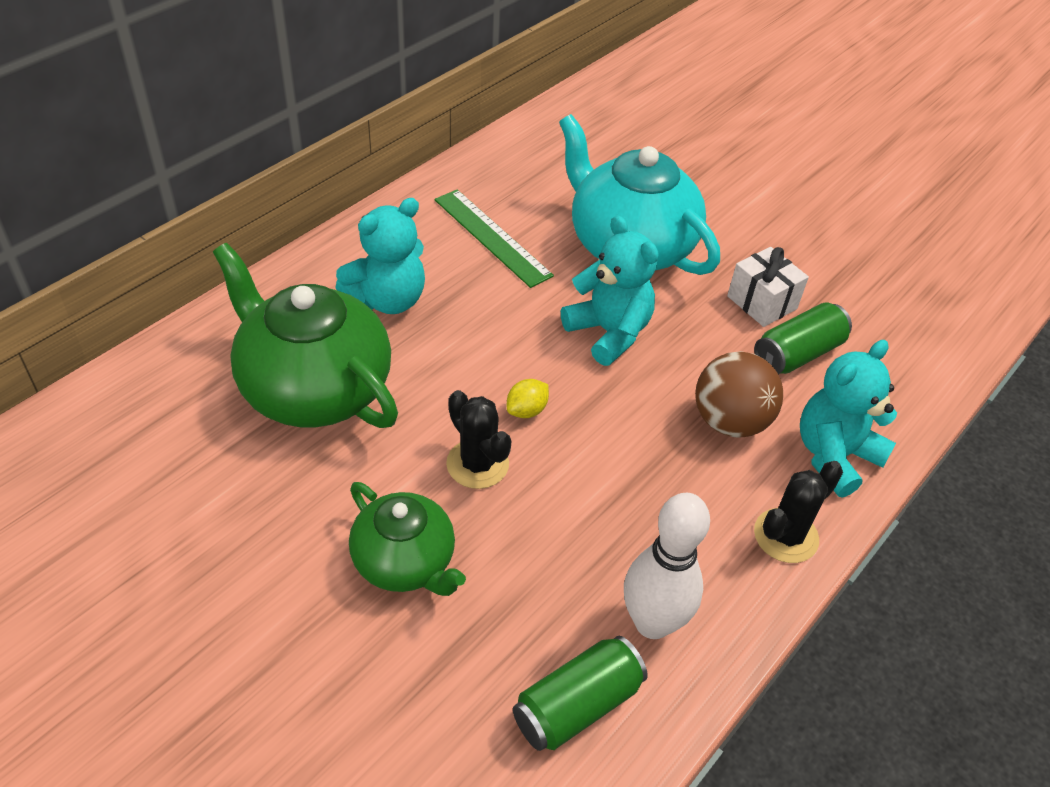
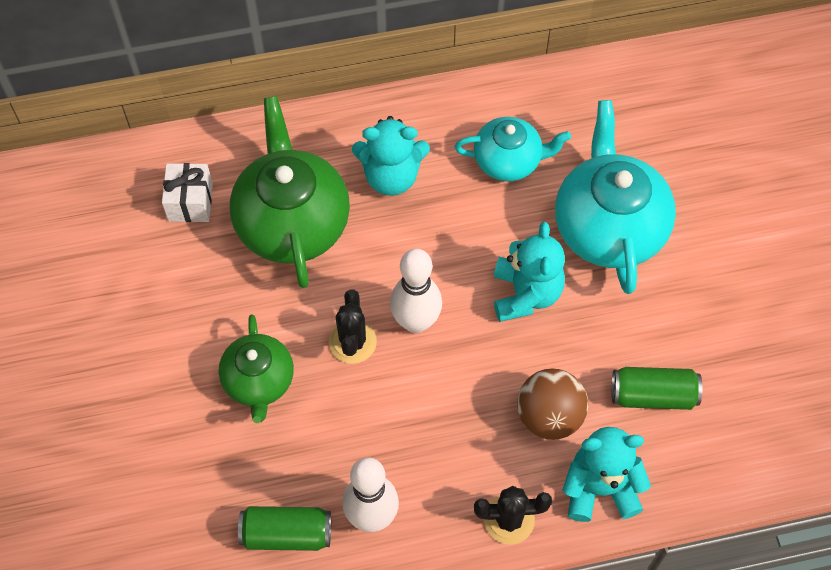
camera: 40 degrees right, 15 degrees up
green ruler [435,189,554,288] -> turquoise teapot [455,117,571,181]
yellow lemon [507,379,549,418] -> white bowling pin [390,249,442,333]
white gift [727,247,809,327] -> white gift moved to [162,163,213,222]

